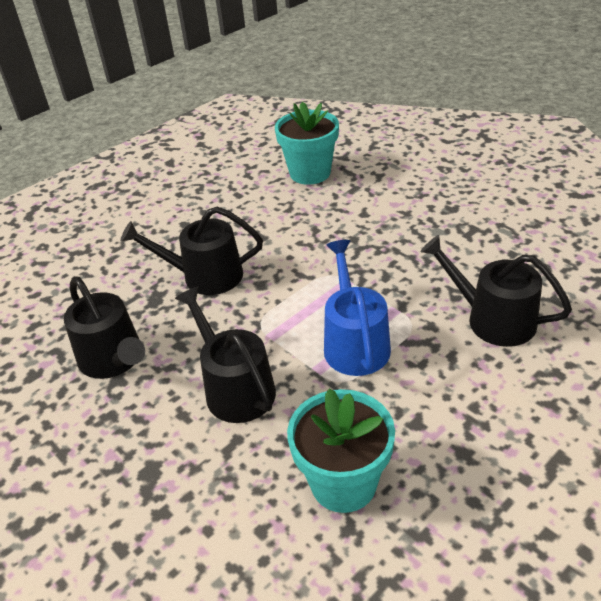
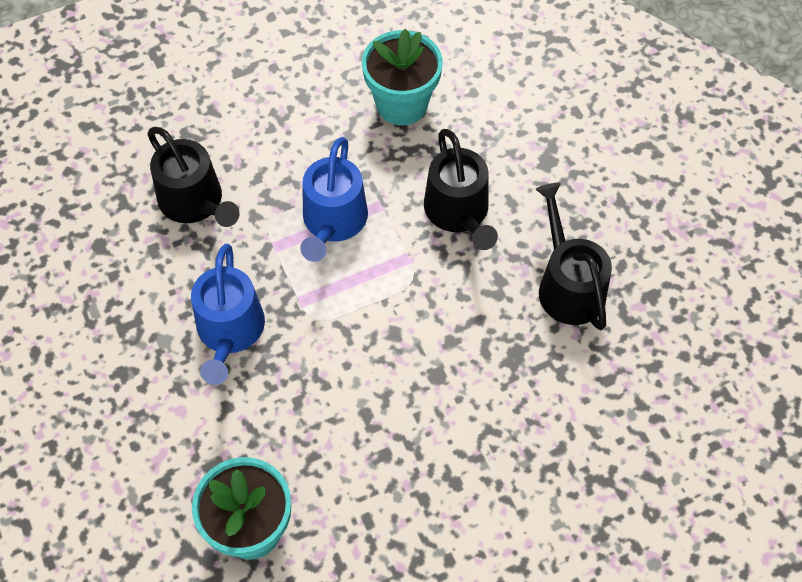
camera: 165 degrees left, 20 degrees up
black watering can [120,207,263,295] -> none
none -> blue watering can [191,244,265,385]

